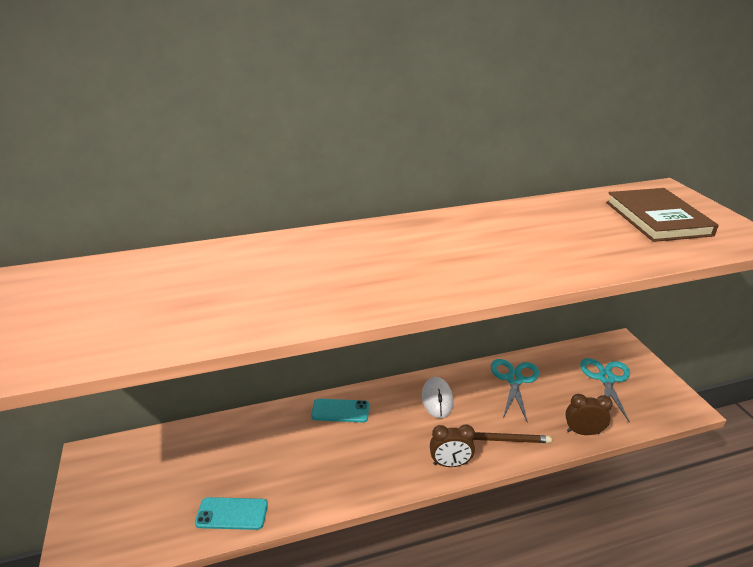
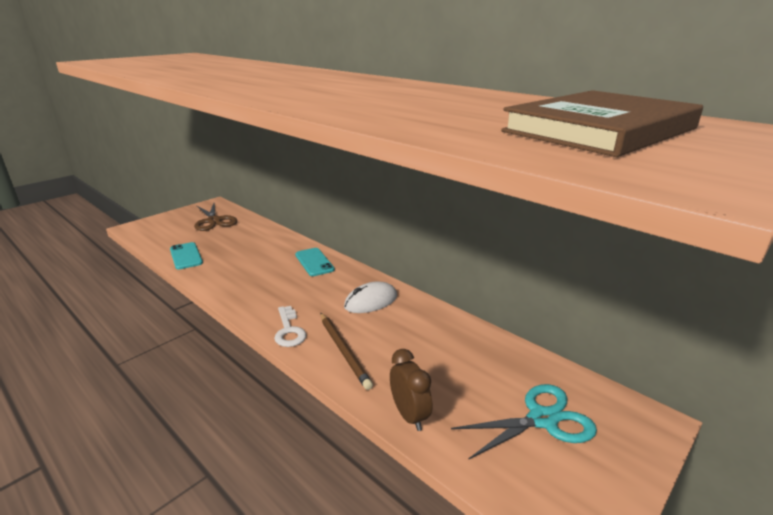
camera: 60 degrees right, 5 degrees down
brown clock [430,425,475,467] -> white key [274,306,307,347]
turquoise scissors [491,359,539,423] -> none
none -> brown scissors [194,203,237,231]

